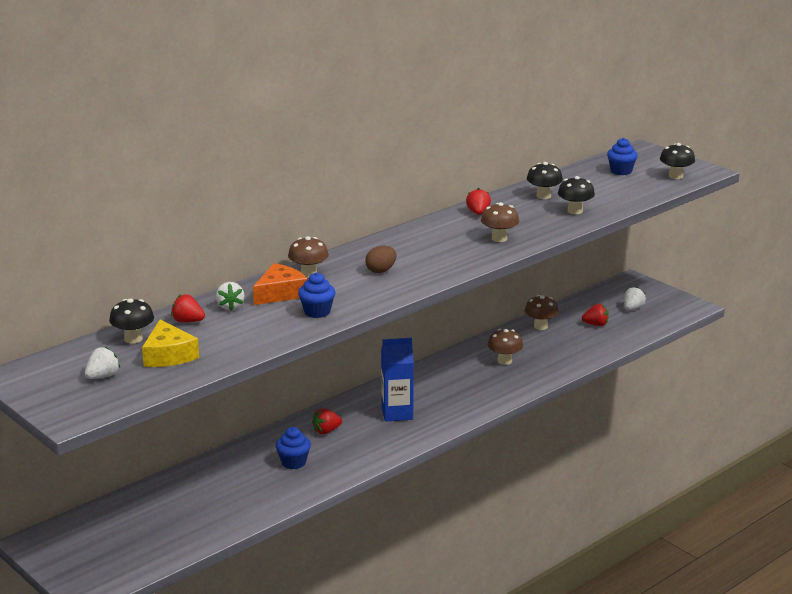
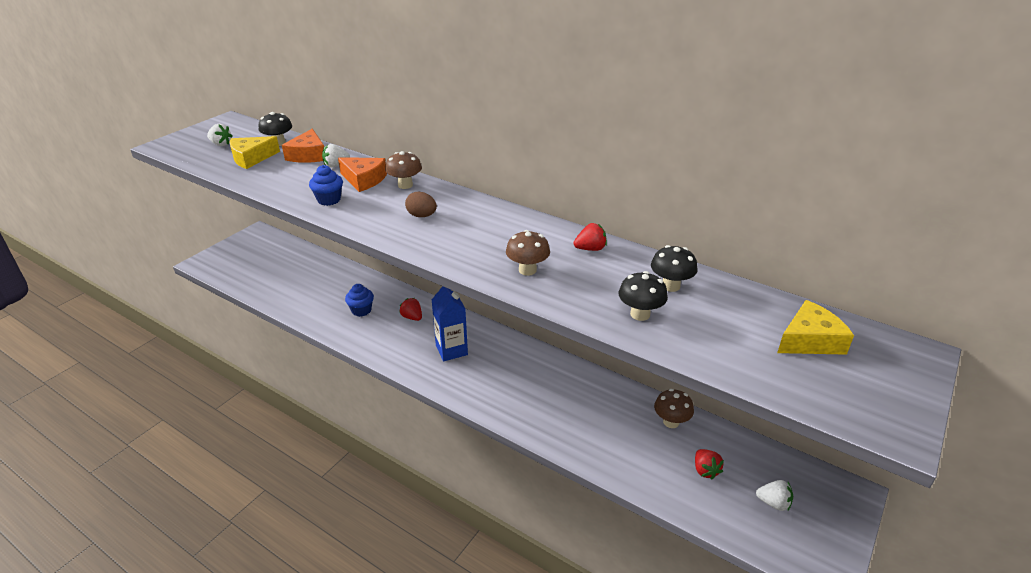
camera: 75 degrees right, 10 degrees up
red strawberry [171,294,205,322] -> orange cheese [282,129,324,163]
brown mushroom [488,329,523,365] -> none
blue cupcake [607,138,638,175] -> yellow cheese [777,300,854,355]
black mushroom [660,143,695,179] -> none

